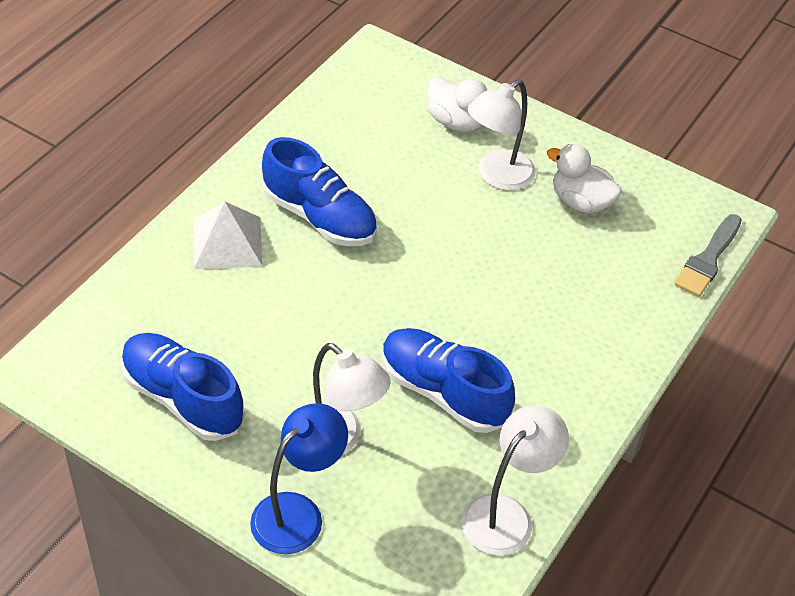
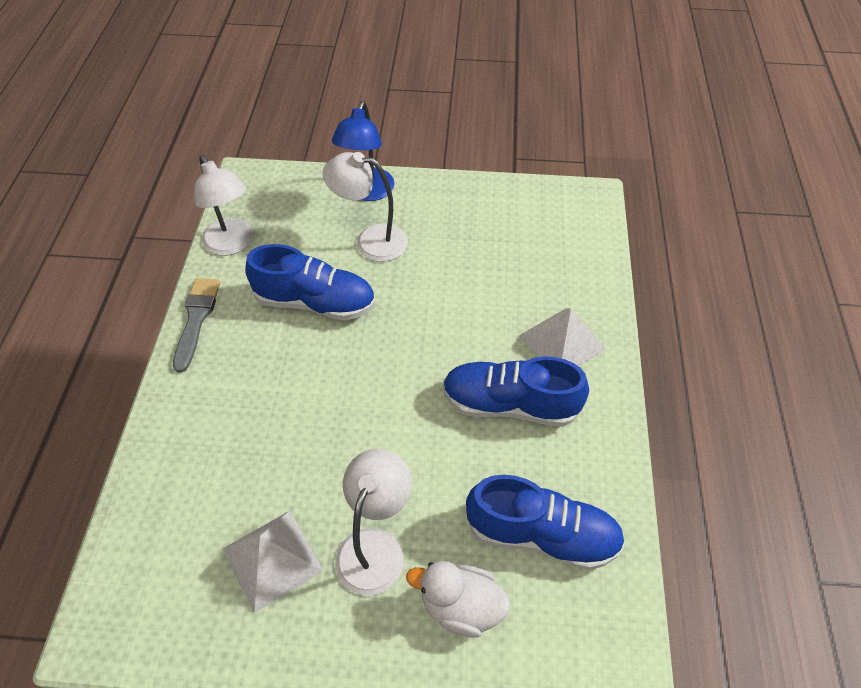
camera: 155 degrees right, 5 degrees up
blue shoe [121,333,245,441] -> blue shoe moved to [466,475,625,570]
white lamp [462,405,569,556] -> white lamp turned 45 degrees counterclockwise [194,155,253,256]
white duck [546,144,622,214] -> white pyramid [223,511,323,613]
grey brush [674,214,742,297] -> grey brush moved to [173,278,220,373]

